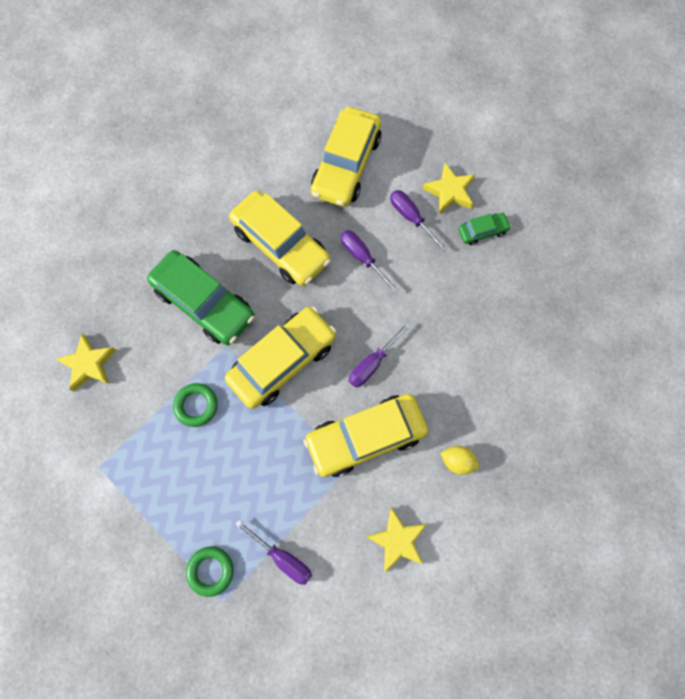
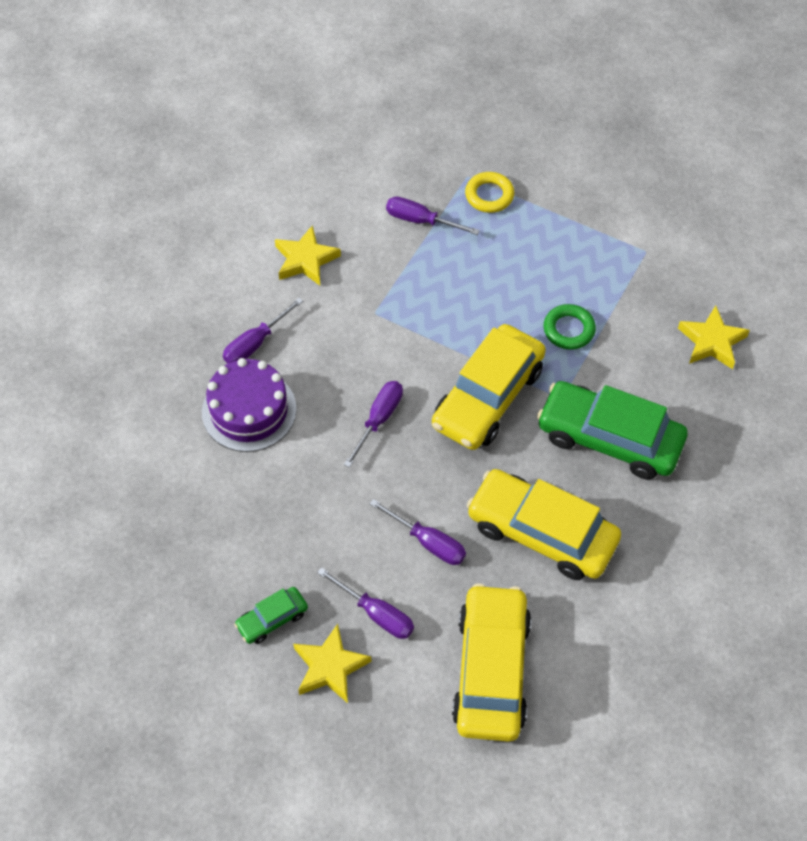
camera: 165 degrees right, 15 degrees down
green ring [186,547,234,597] -> yellow ring [465,172,514,213]
yellow car [303,394,428,477] -> none
yellow lemon [440,446,479,475] -> purple screwdriver [223,298,303,364]
none -> purple cake [202,358,297,452]

